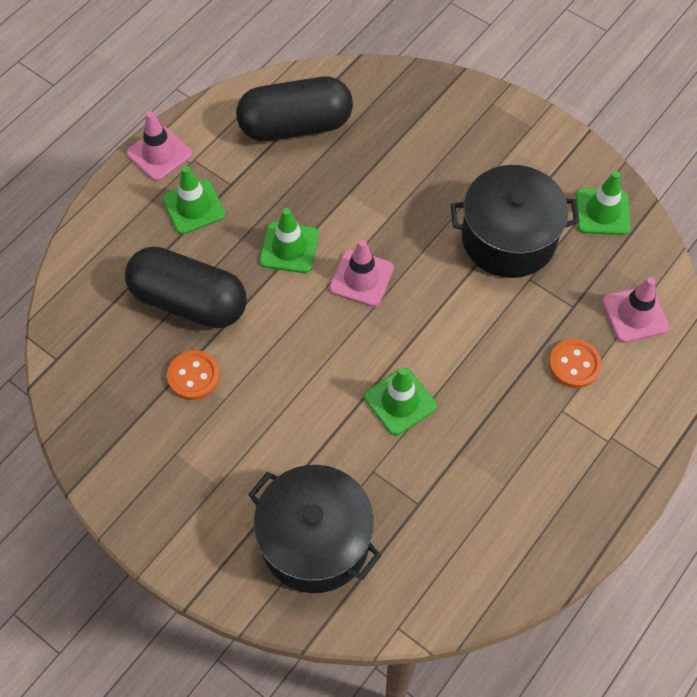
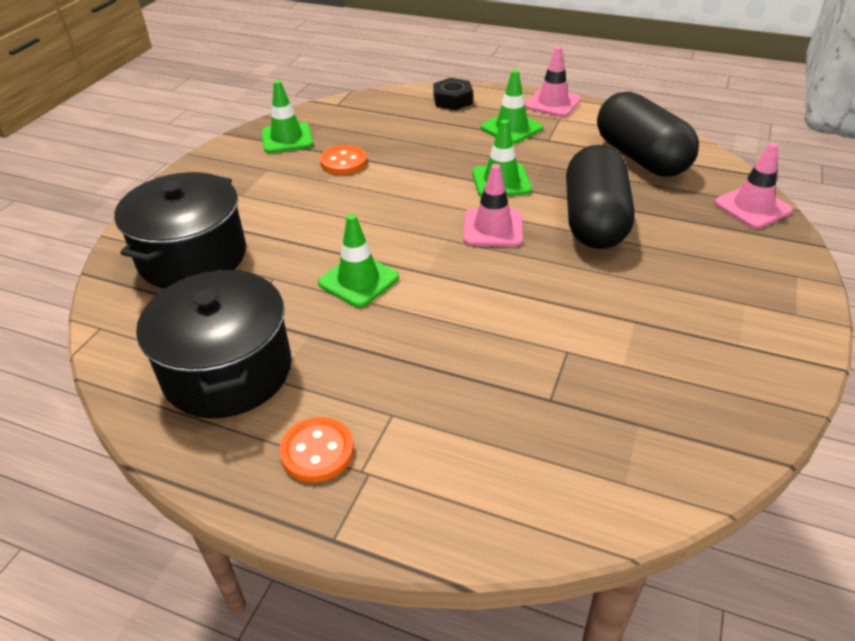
camera: 75 degrees right, 20 degrees down
black capsule [125,246,247,328] -> black capsule moved to [566,145,635,249]
black pot [451,165,580,278] -> black pot moved to [136,270,292,418]
orange button [549,339,602,388] -> orange button moved to [279,417,354,483]
green traffic cone [576,171,631,235] -> green traffic cone moved to [261,80,313,153]
pink traffic cone [602,277,669,343] -> pink traffic cone moved to [714,143,793,228]
none -> black nut [433,78,473,110]

